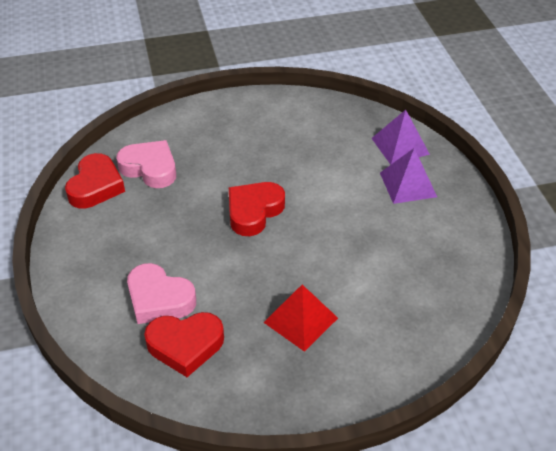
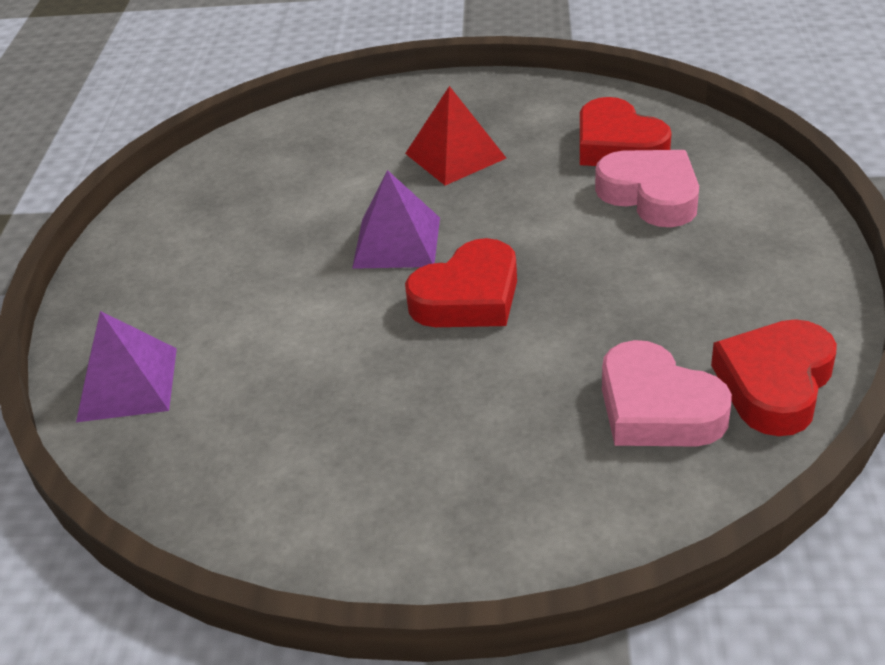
camera: 160 degrees left, 5 degrees down
red heart [144,312,224,377] -> red heart turned 135 degrees counterclockwise [580,97,671,166]
purple pyramid [380,148,437,204] -> purple pyramid moved to [352,170,440,269]

